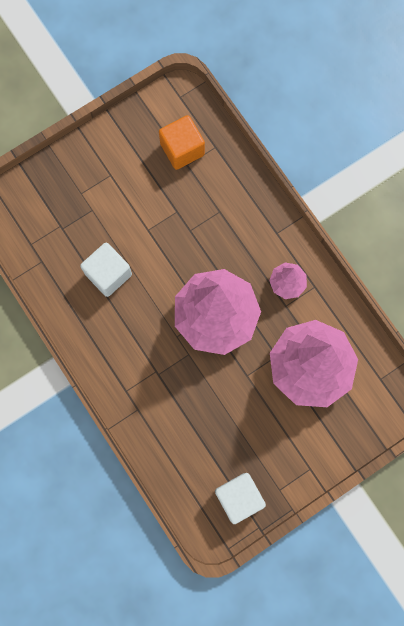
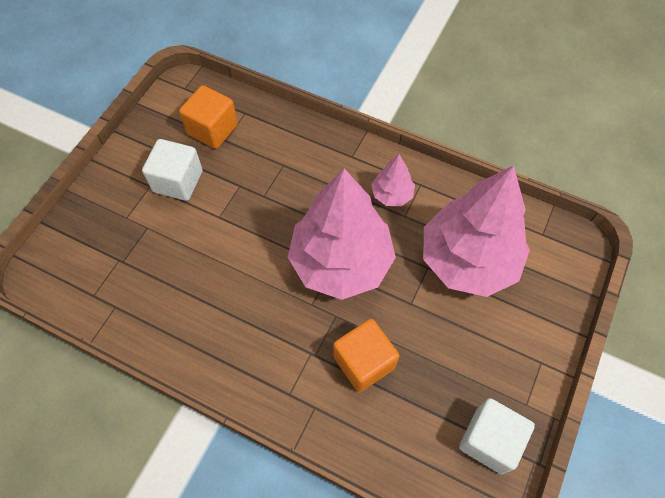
camera: 30 degrees left, 15 degrees down
white cube [80,243,132,297] -> white cube moved to [142,139,203,201]
none -> orange cube [333,319,399,392]

